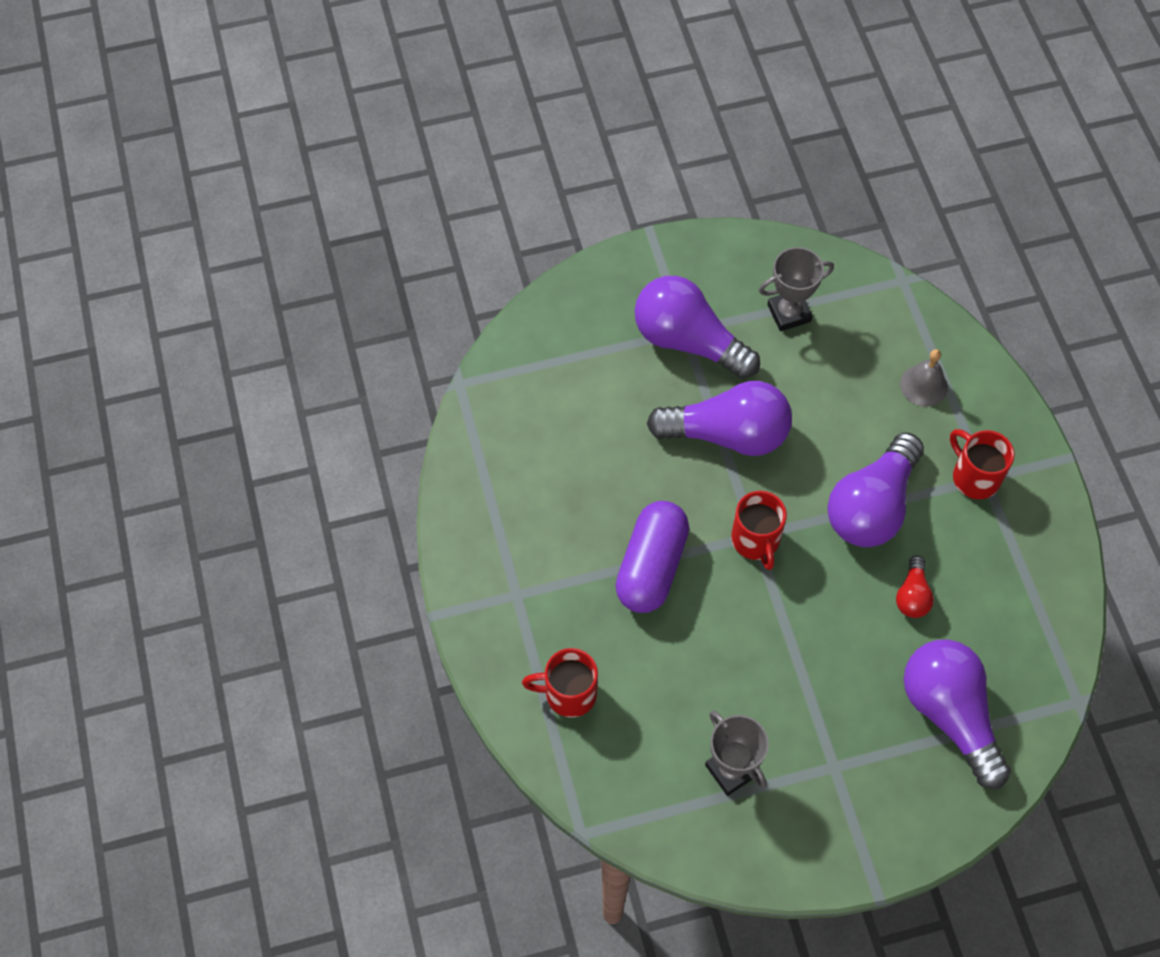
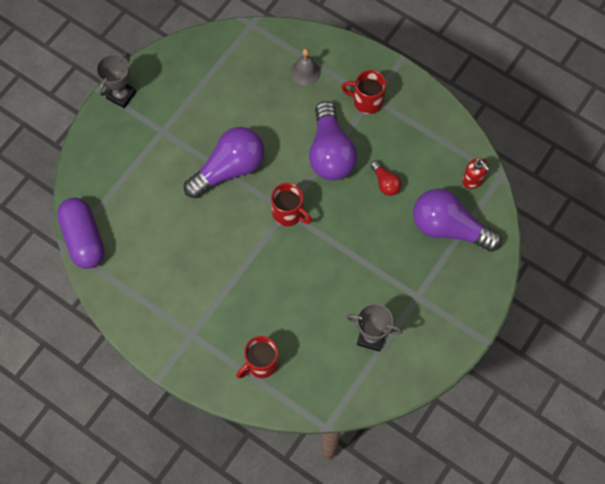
camera: 40 degrees left, 5 degrees up
purple capsule [615,501,689,613] -> purple capsule moved to [57,198,105,269]
purple light bulb [635,276,760,379] -> none
grey trophy [759,247,834,331] -> grey trophy moved to [96,53,136,108]
none -> red soap dispenser [462,158,490,189]

